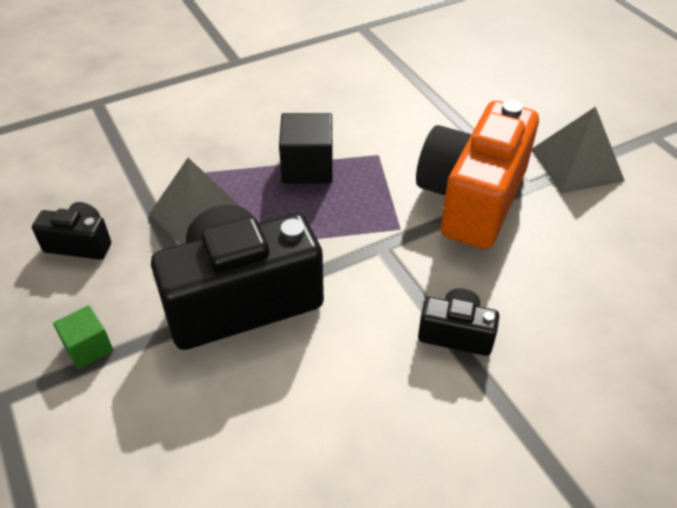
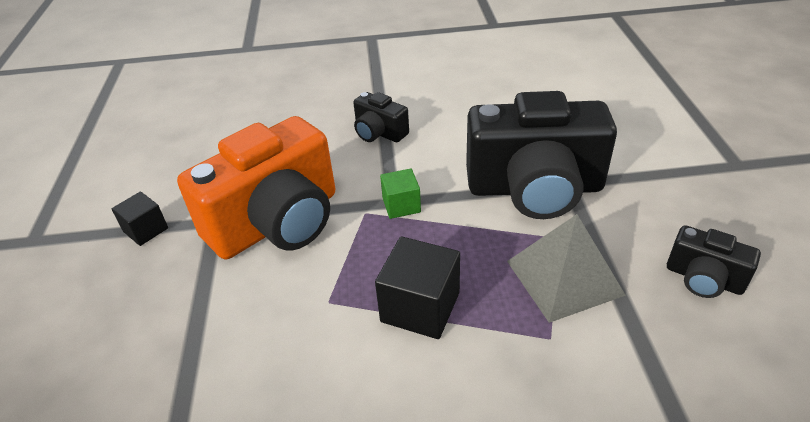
camera: 155 degrees left, 5 degrees down
green cube [53,305,113,369] -> green cube moved to [380,169,421,219]
grey pyramid [532,107,625,194] -> black cube [112,191,168,246]

